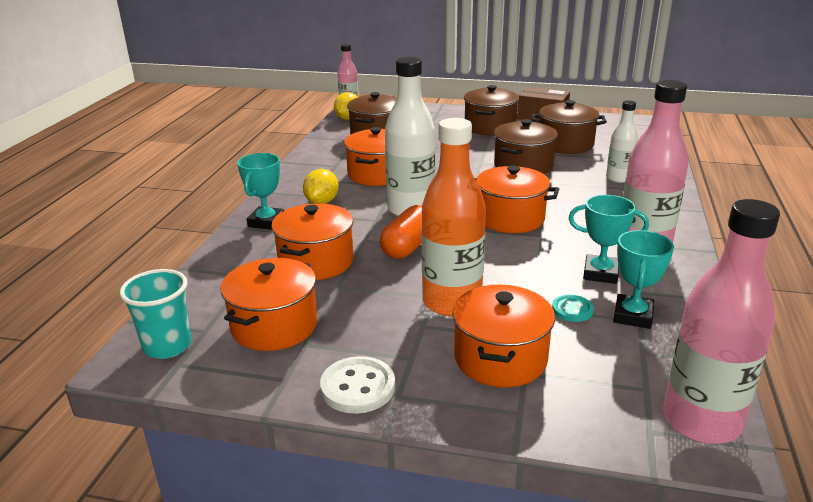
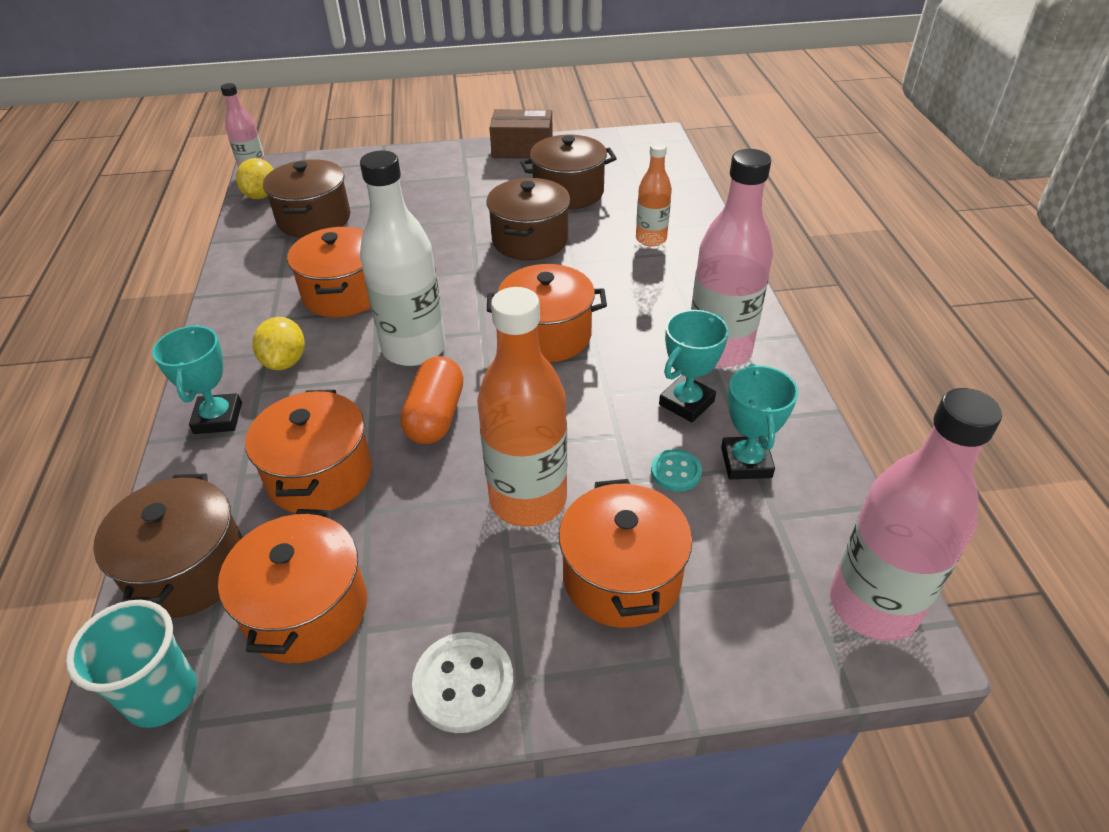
camera: 20 degrees left, 15 degrees up
brown pot [464,85,519,136] -> brown pot moved to [93,473,243,618]
turquoise trophy [569,195,649,284] -> turquoise trophy turned 45 degrees counterclockwise [659,310,729,423]
white bottle [606,100,638,183] -> orange bottle [636,142,672,247]

